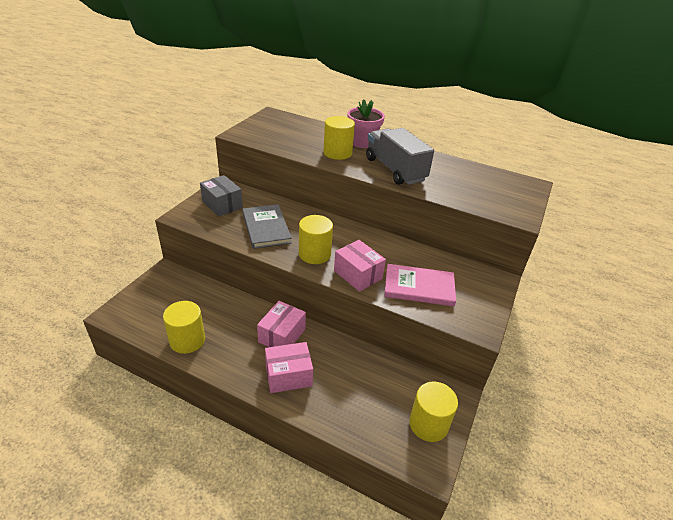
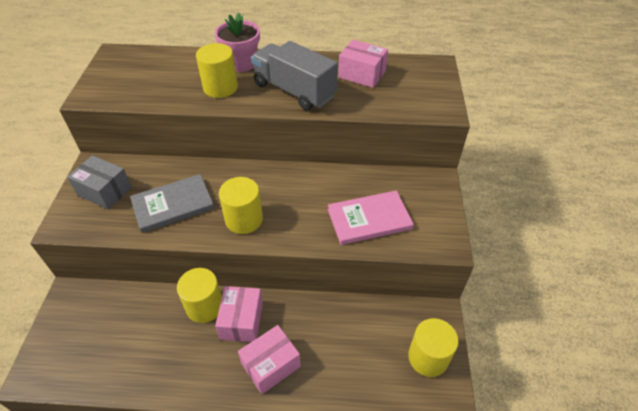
camera: 20 degrees left, 10 degrees up
yellow cylinder [163,301,205,354] -> yellow cylinder moved to [177,268,222,323]
grey book [242,204,292,249] -> grey book turned 75 degrees counterclockwise [130,174,214,233]
pink box [334,240,386,292] -> pink box moved to [338,40,388,88]

